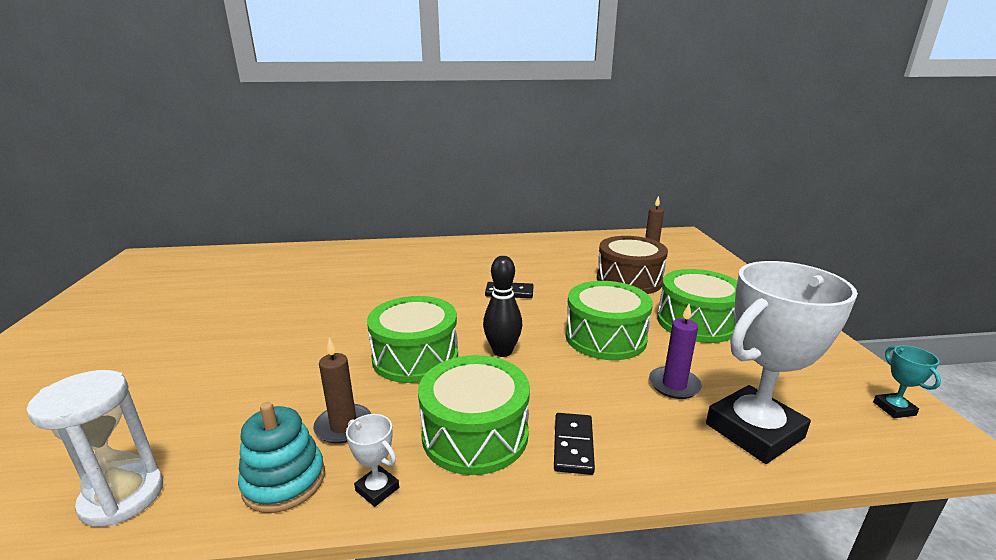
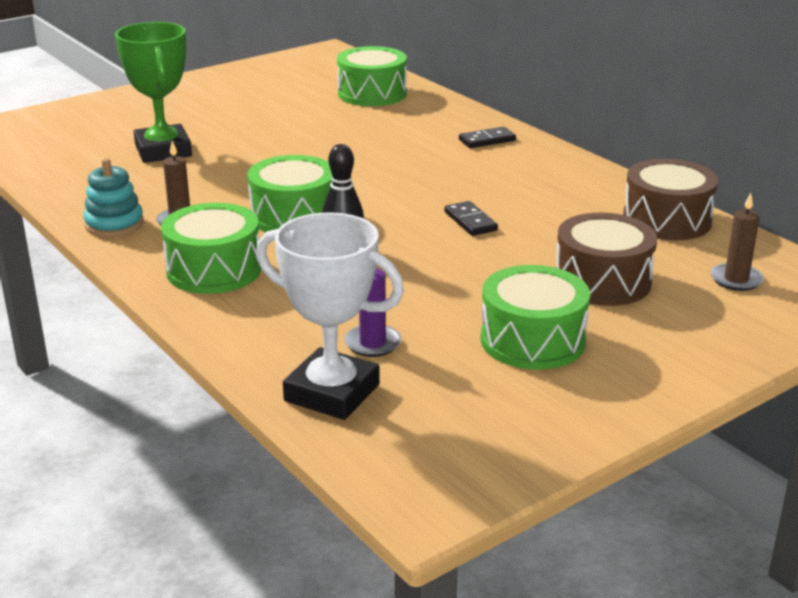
camera: 60 degrees right, 5 degrees up
white hourglass [26,370,163,527] -> none
white trophy [346,414,399,507] -> none
black domino [554,413,595,475] -> black domino moved to [459,127,516,148]
green drum [565,281,653,360] -> green drum moved to [337,46,407,106]
turquoise trophy [873,345,941,418] -> none
none -> green trophy [115,22,192,163]
none -> brown drum [623,159,718,241]

